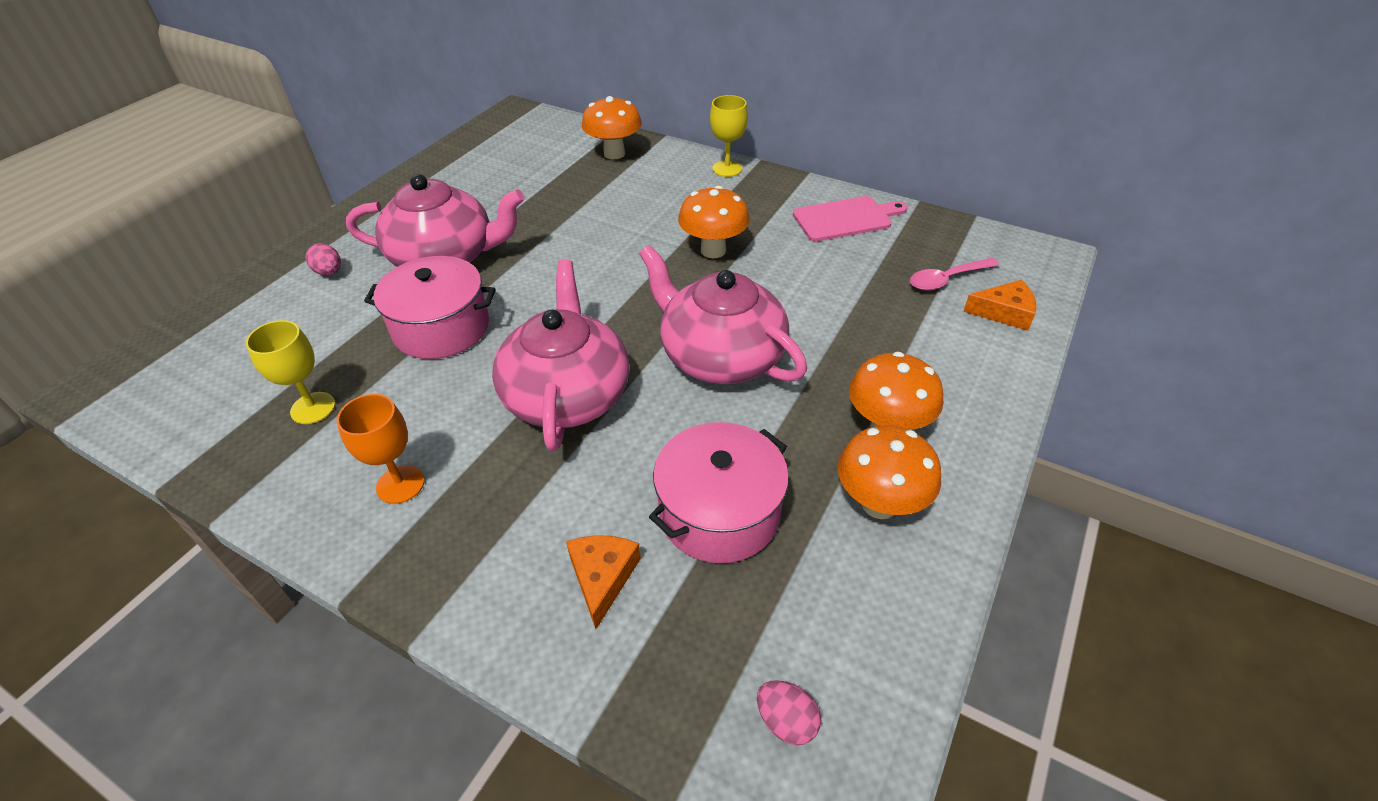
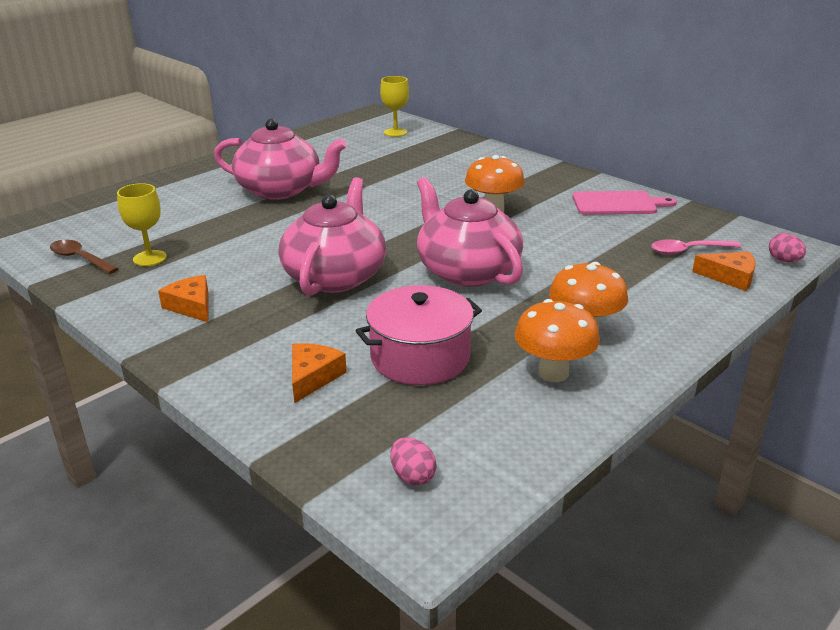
camera: 15 degrees right, 15 degrees down
pink egg [306,243,341,275] -> pink egg moved to [769,233,806,262]
orange goblet [336,394,425,504] -> orange cheese [158,275,209,323]
pink pot [364,256,496,359] -> none
orange mushroom [582,96,642,159] -> none
yellow goblet [710,95,748,177] -> yellow goblet moved to [380,76,409,137]
none -> brown spoon [50,240,119,274]

